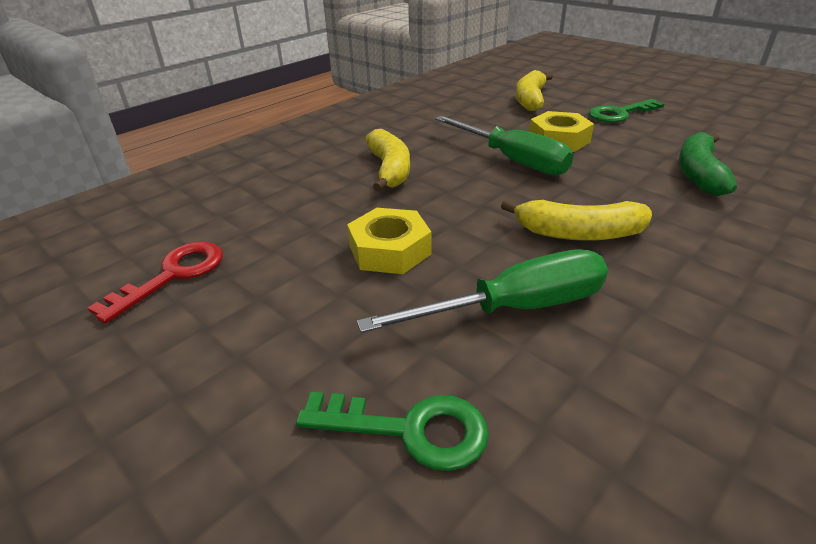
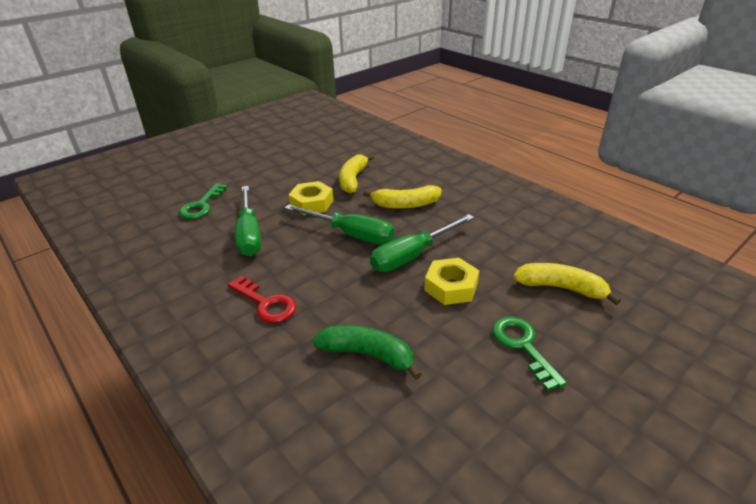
camera: 95 degrees right, 0 degrees up
red key [88,242,223,324] -> red key moved to [228,276,296,323]
yellow banana [501,199,652,241] -> yellow banana moved to [339,154,374,194]
none -> green screwdriver [285,204,394,244]

